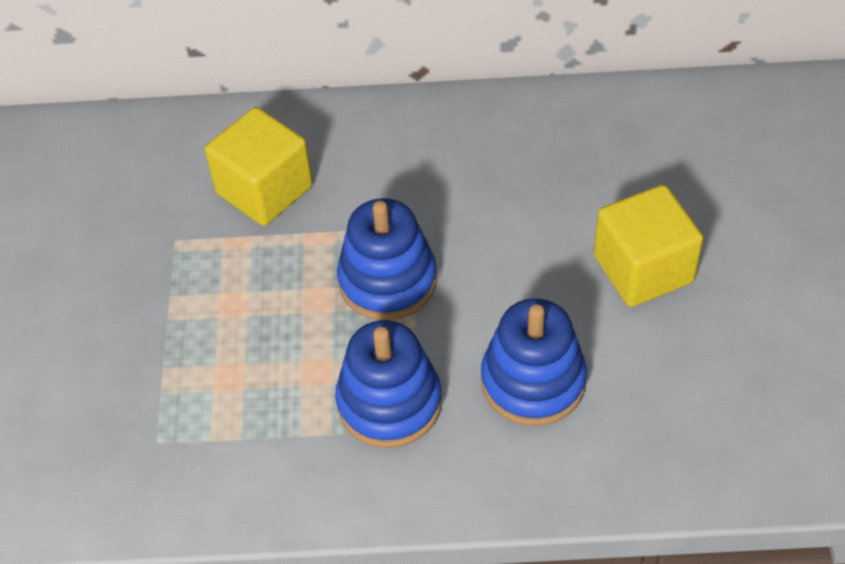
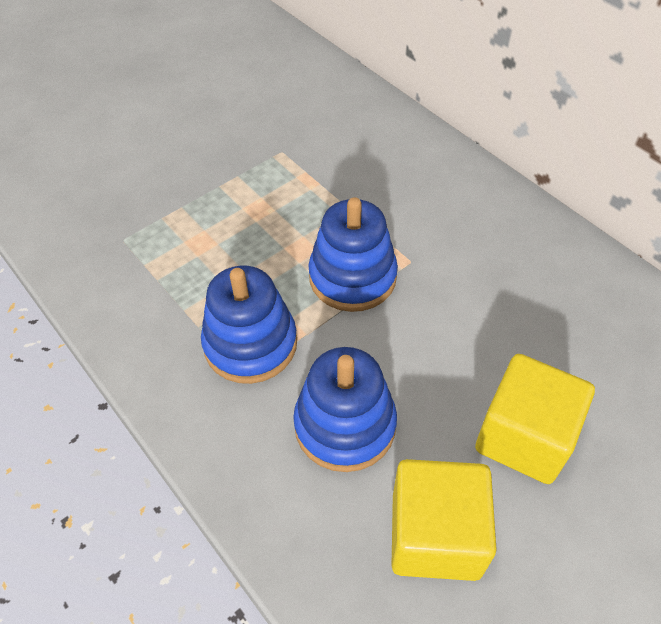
camera: 50 degrees right, 0 degrees up
yellow cube [205,107,313,226] -> yellow cube moved to [392,459,497,581]

